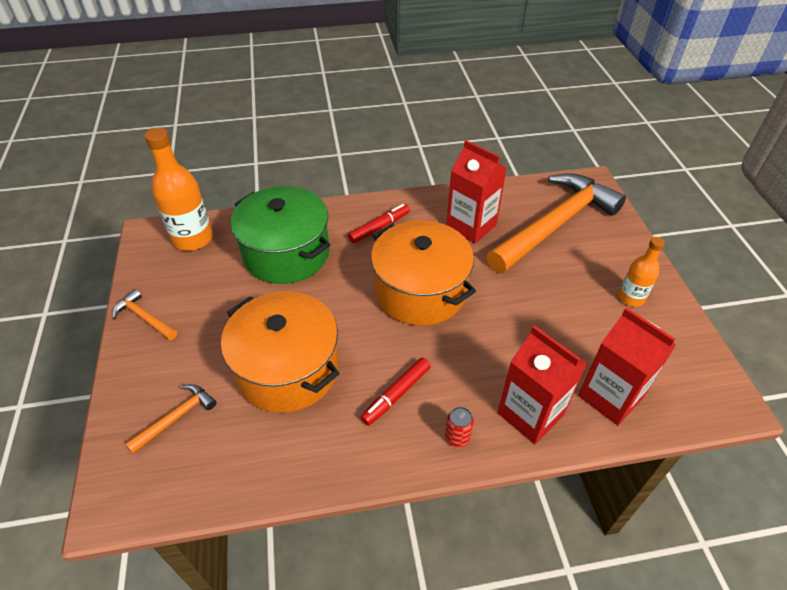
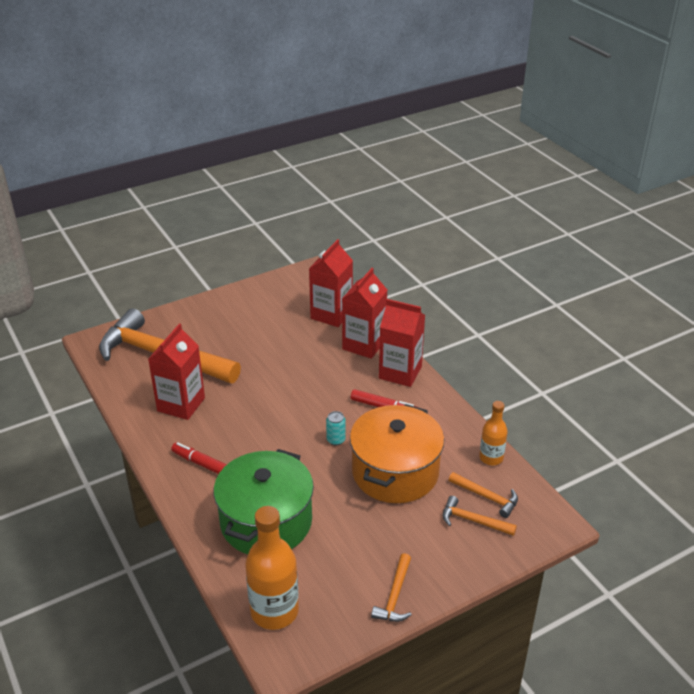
camera: 110 degrees left, 10 degrees down
orange pot [371,220,476,326] -> none
red can [445,407,474,448] -> red carton [379,299,425,387]
orange bottle [619,237,665,307] -> orange bottle moved to [479,401,508,465]
none -> turquoise can [326,411,346,445]
none -> orange hammer [449,472,518,518]

